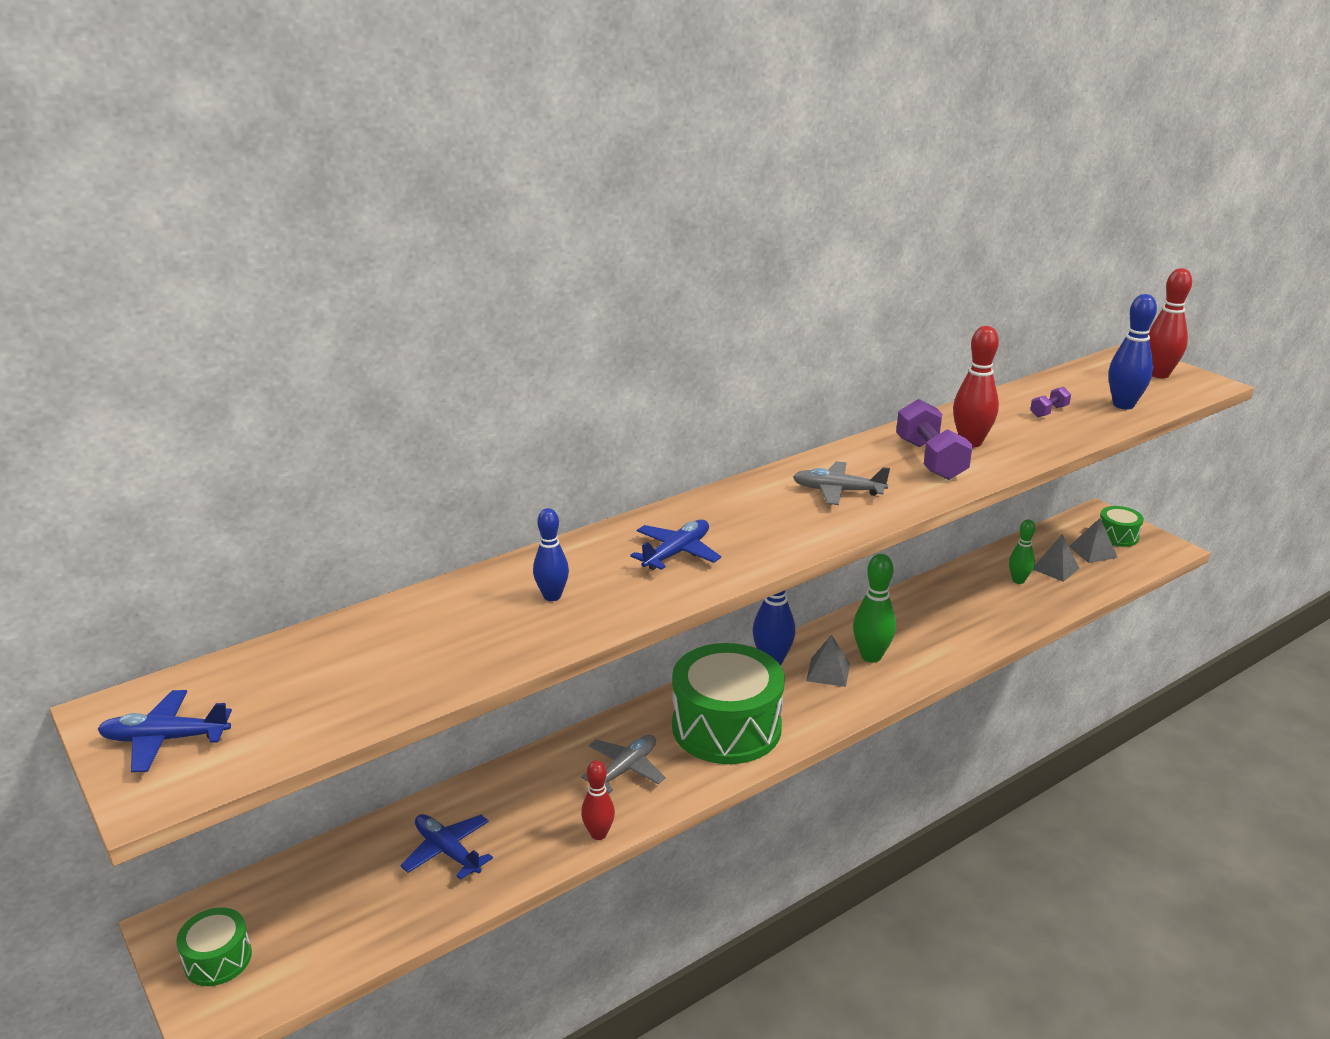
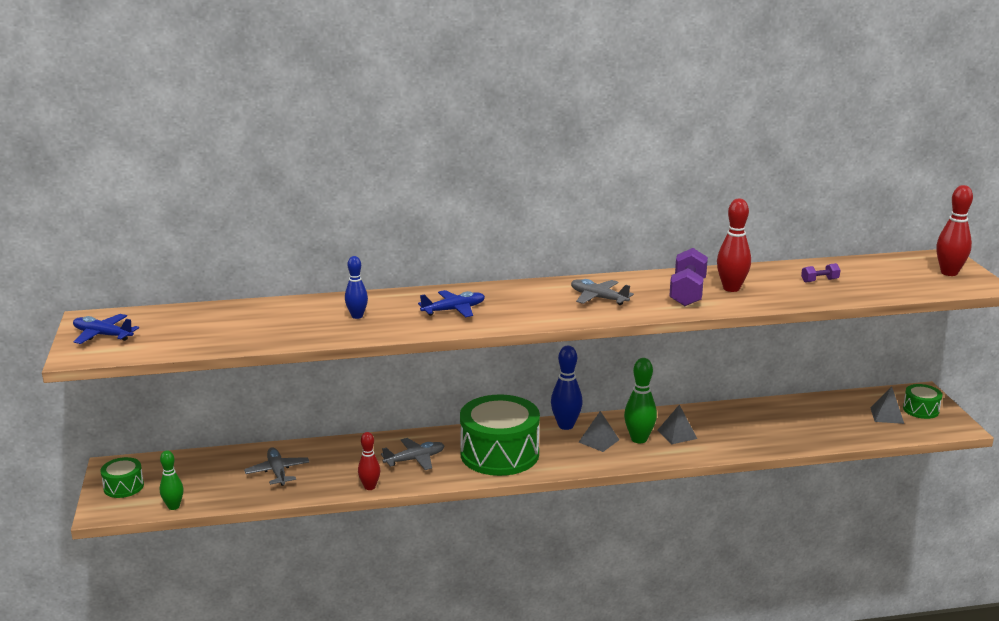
camera: 25 degrees right, 5 degrees down
blue plane [400,814,493,880] -> grey plane [244,447,309,486]
green bowling pin [1009,519,1035,584] -> green bowling pin moved to [160,450,184,510]
grey pyramid [1033,534,1080,582] -> grey pyramid moved to [657,405,697,445]
blue bowling pin [1108,294,1157,409] -> none

